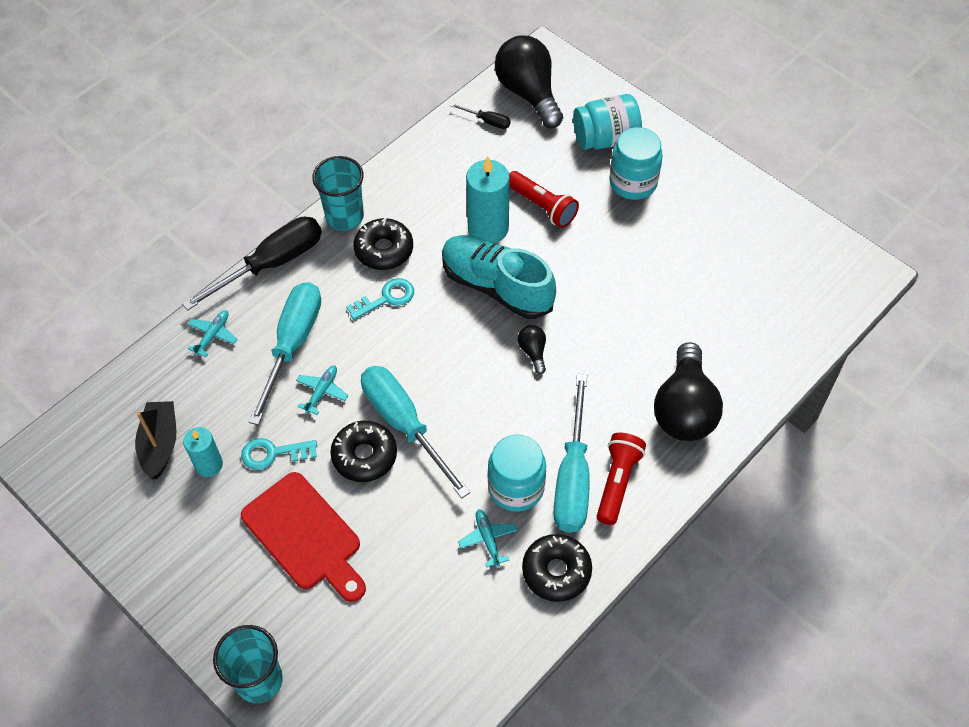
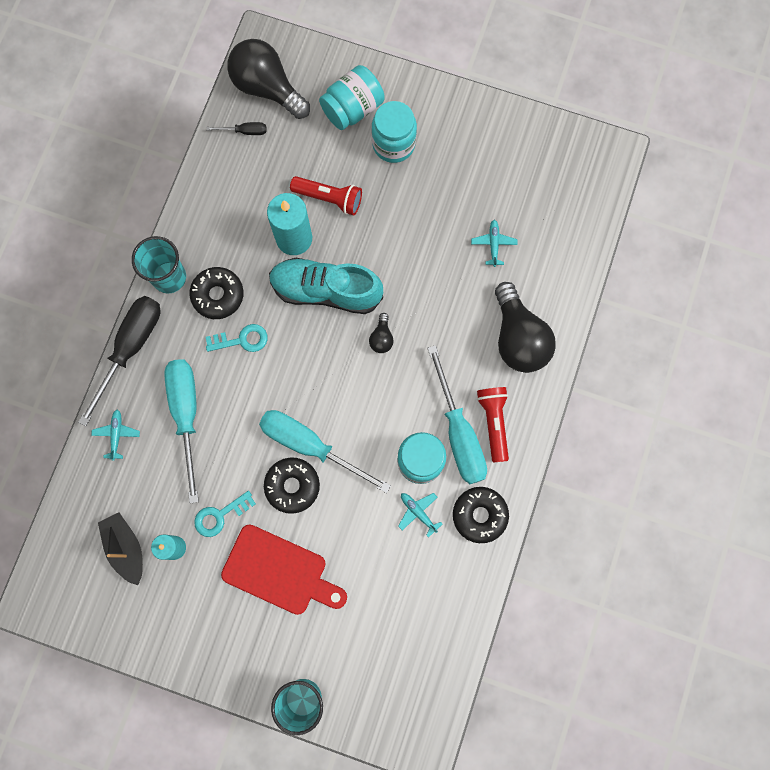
camera: 25 degrees left, 20 degrees up
turquoise plane [296,366,348,415] -> turquoise plane moved to [471,220,517,267]
turquoise key [346,278,414,320] -> turquoise key turned 45 degrees clockwise [206,324,268,352]
black light bulb [518,325,546,374] -> black light bulb turned 135 degrees counterclockwise [369,313,394,353]

